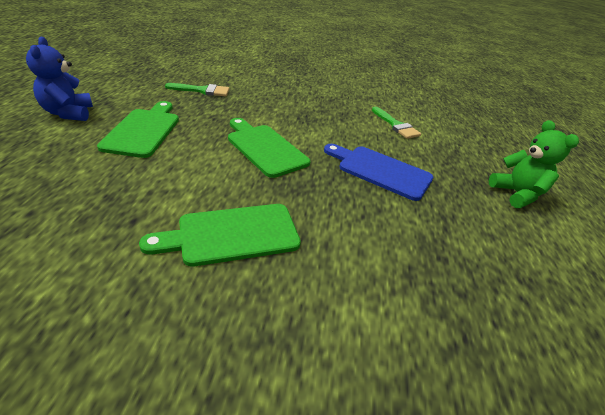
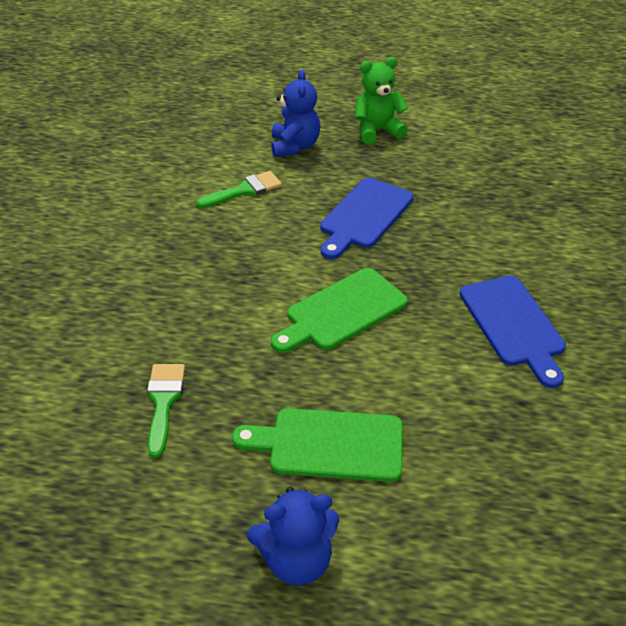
camera: 85 degrees left, 5 degrees up
green cutting board [139,204,301,266] -> blue cutting board [460,276,566,388]
none -> blue teddy bear [271,70,320,157]

